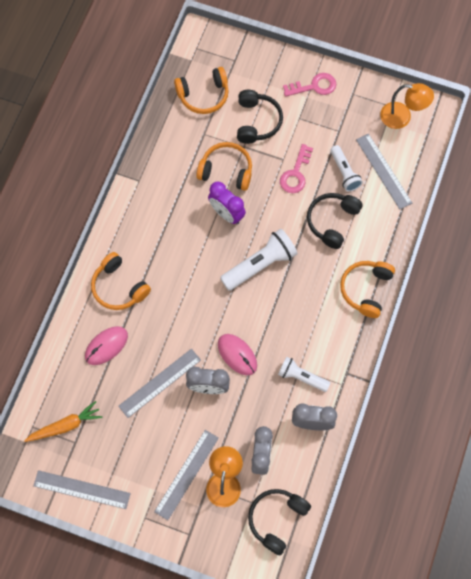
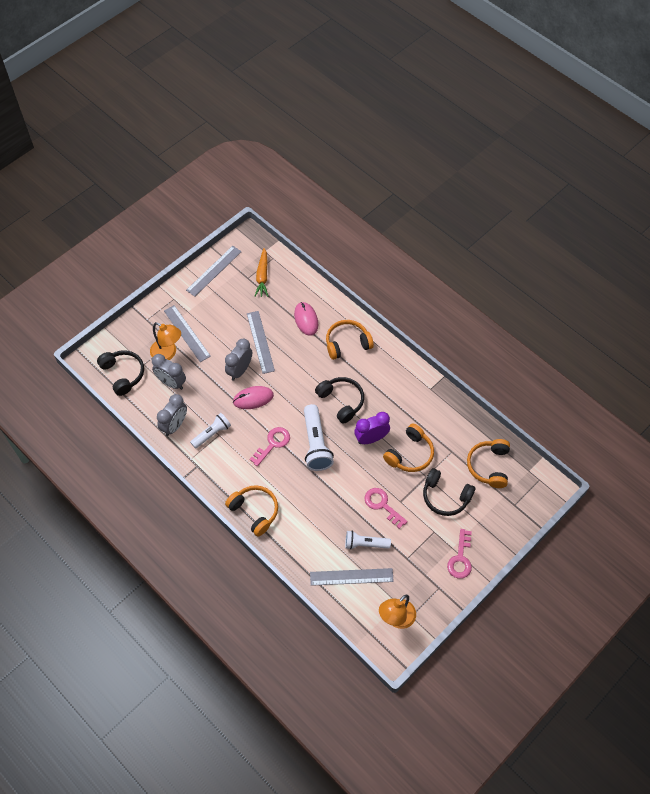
camera: 115 degrees right, 10 degrees down
black headphones [307,193,363,249] -> black headphones moved to [315,377,364,424]
none -> pink key [249,427,290,466]

